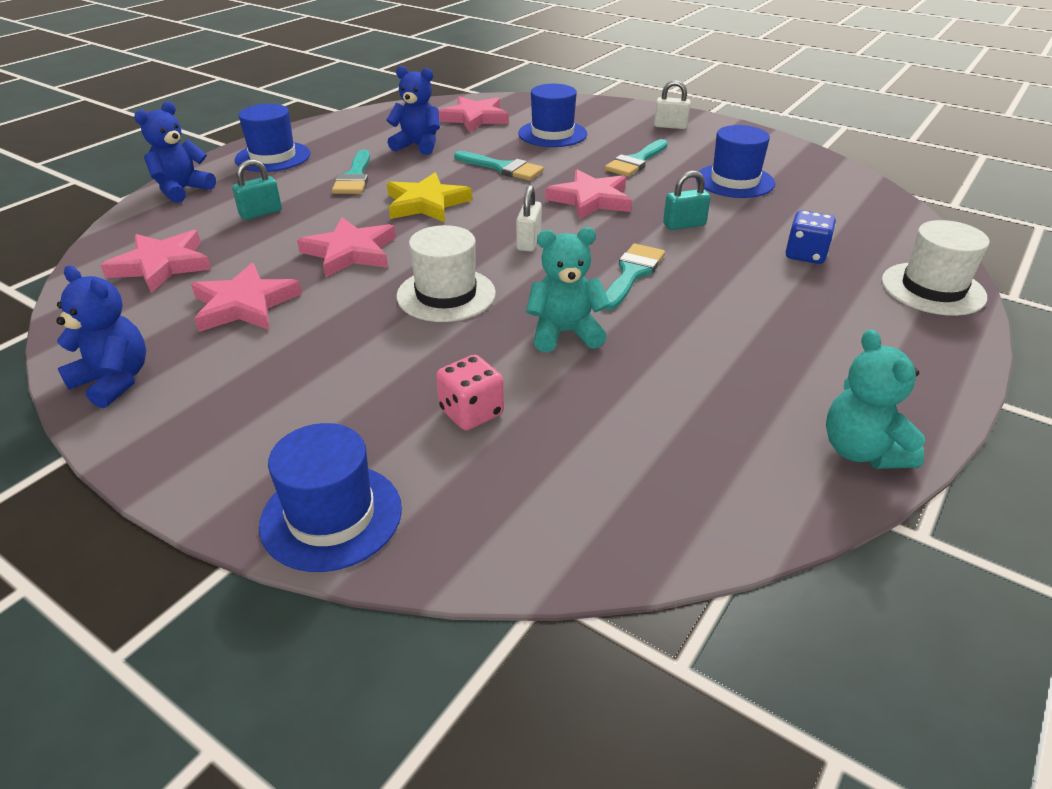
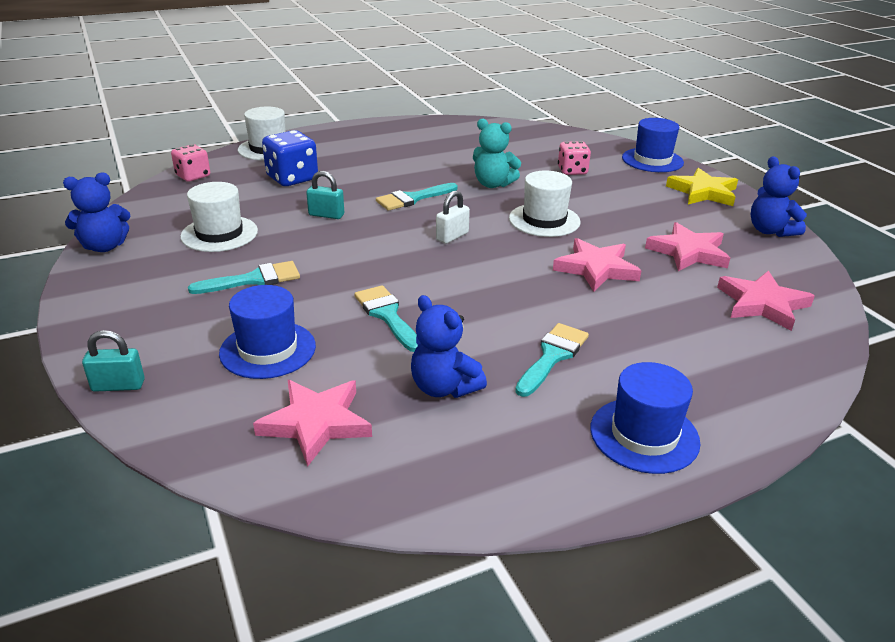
camera: 150 degrees left, 5 degrees down
blue teddy bear [134,101,216,203] -> blue teddy bear moved to [63,172,130,252]
turquoise padlock [232,159,282,220] -> turquoise padlock moved to [82,330,145,392]
yellow star [387,172,472,222] -> yellow star moved to [666,168,738,206]
pink star [545,170,632,220] -> none
white padlock [654,80,691,129] -> none
blue hat [696,125,775,198] -> white hat [180,182,258,252]
blue dice [785,210,836,264] -> blue dice [262,130,318,186], size x1.51
turquoise teddy bear [826,329,925,469] -> none
none -> pink dice [171,144,210,182]

